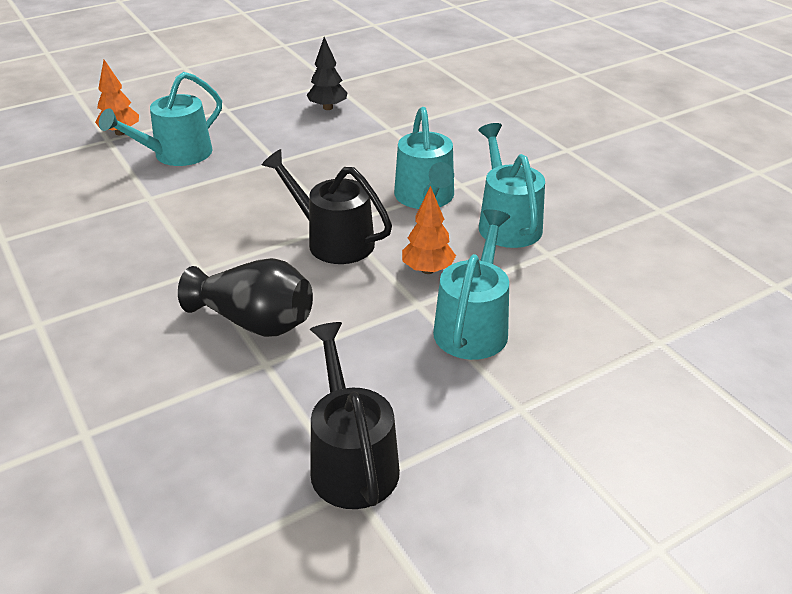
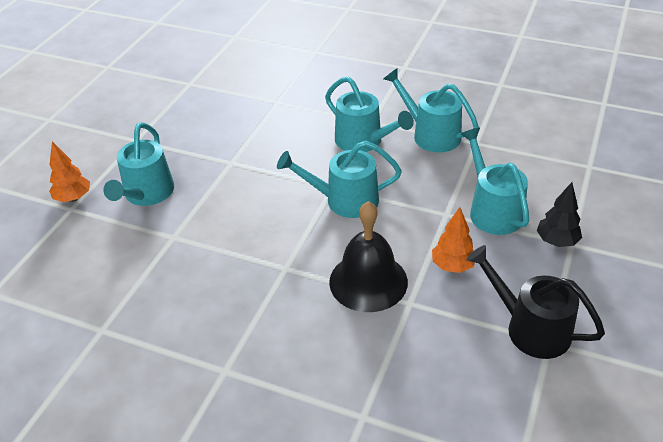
camera: 35 degrees left, 5 degrees up
black vase [178,258,313,337] -> black bell [329,201,408,312]
black watering can [262,149,392,264] -> turquoise watering can [277,141,402,218]
black tree [307,37,347,110] -> black tree moved to [537,182,582,247]
orange tree [402,186,456,274] -> orange tree moved to [432,207,475,273]

